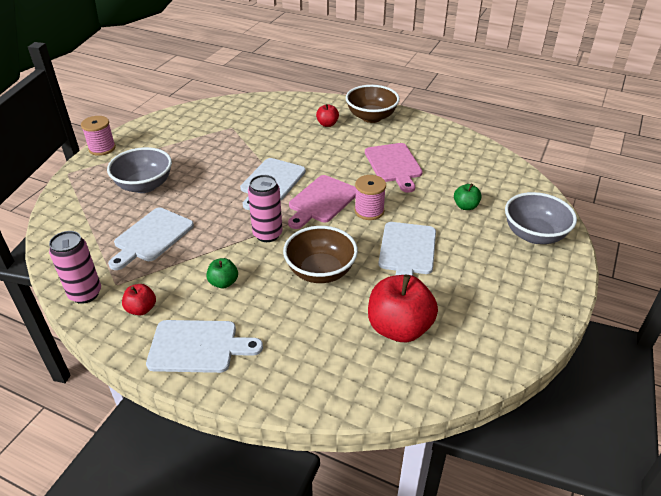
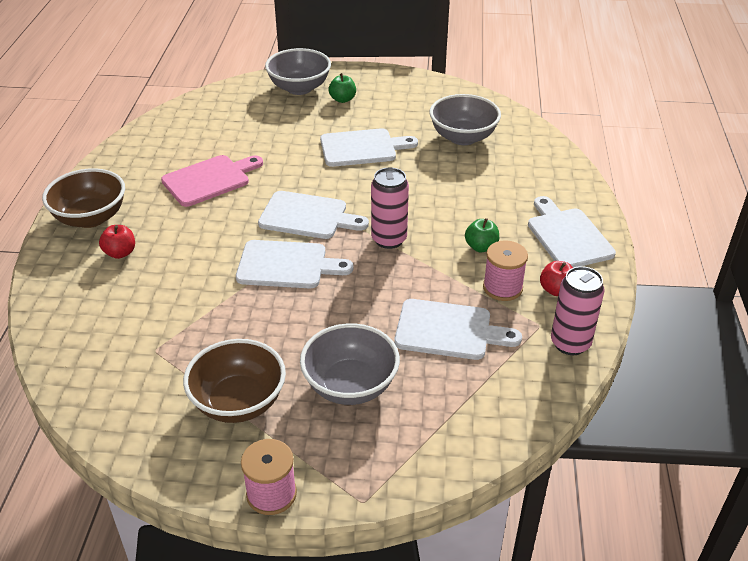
camera: 110 degrees left, 0 degrees up
brown bowl [283,226,358,283] -> brown bowl moved to [183,339,286,423]
pink cutting board [288,175,356,229] -> white cutting board [258,191,369,239]
pink spool [354,175,386,220] -> pink spool moved to [483,240,528,301]
red apple [368,275,438,342] -> grey bowl [429,94,501,145]
green apple [454,184,482,210] -> green apple moved to [329,73,356,103]

